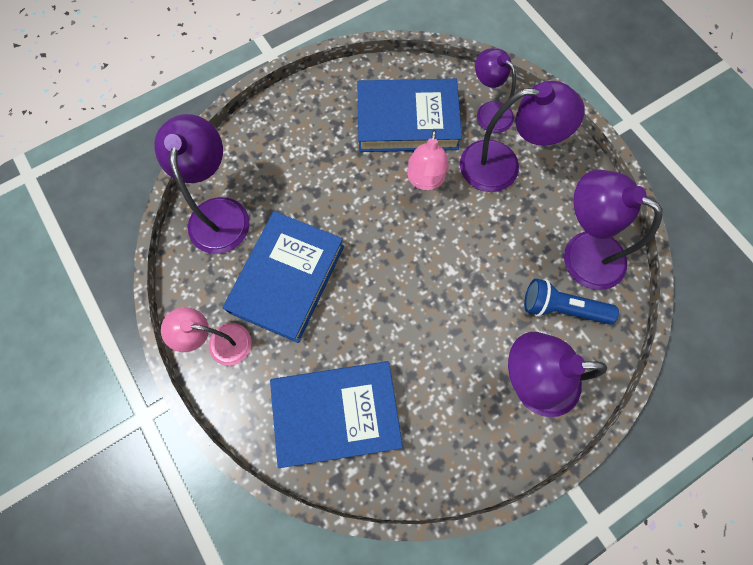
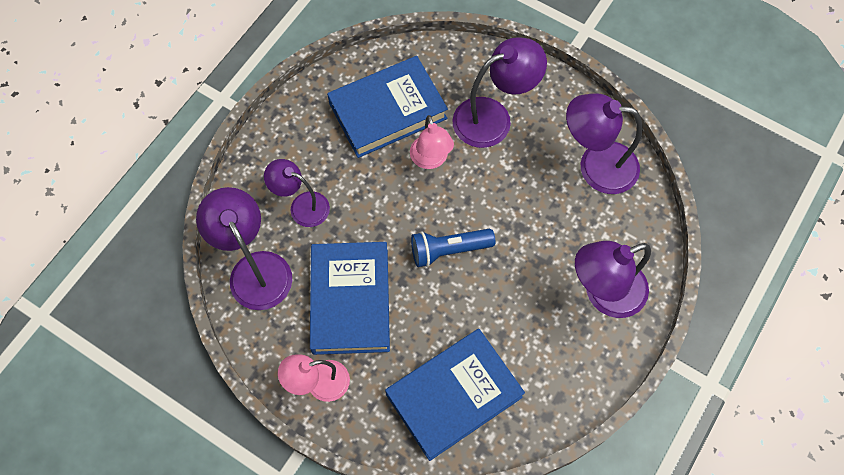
camera: 25 degrees left, 5 degrees down
purple lamp [475,48,516,133] -> purple lamp moved to [264,159,330,227]
blue flashlight [524,278,619,324] -> blue flashlight moved to [411,229,495,267]

